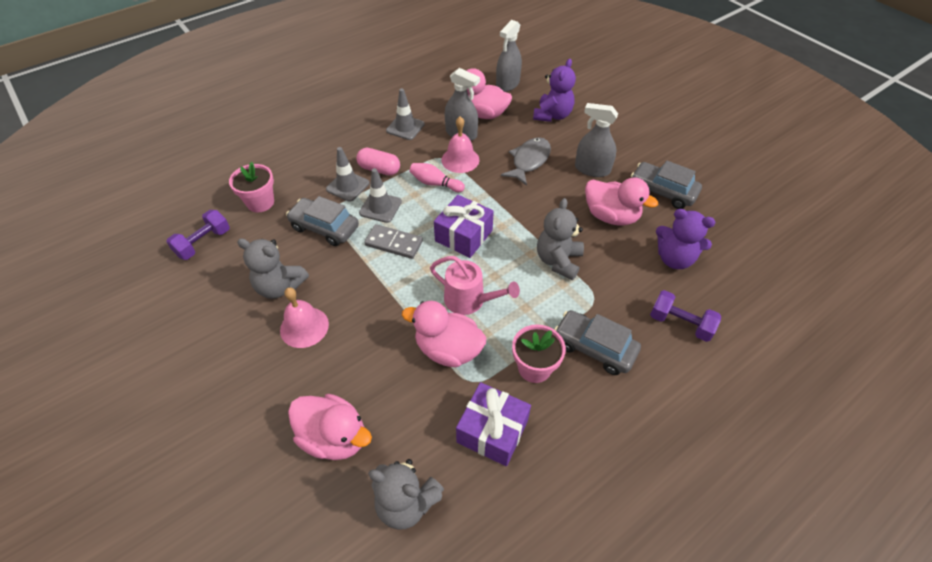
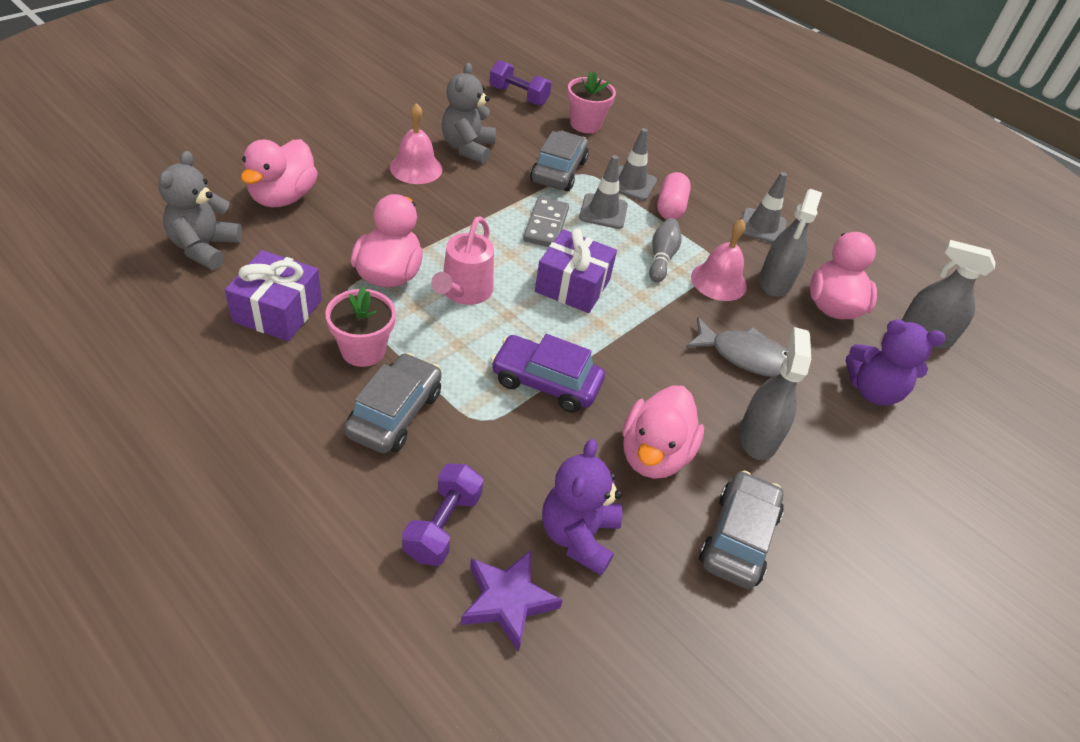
camera: 75 degrees right, 5 degrees down
pink bowling pin [410,163,465,192] -> grey bowling pin [649,218,681,283]
grey teddy bear [537,198,584,280] -> purple car [491,334,605,413]
none -> purple star [461,550,563,652]

